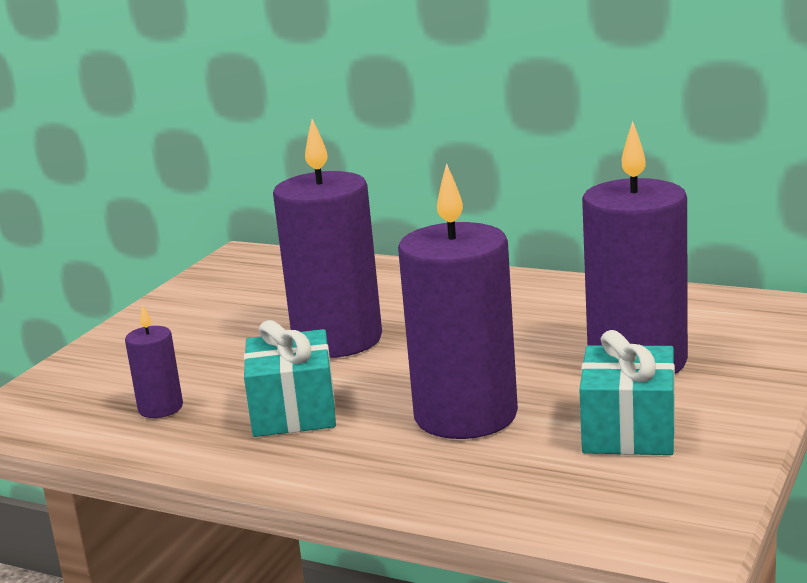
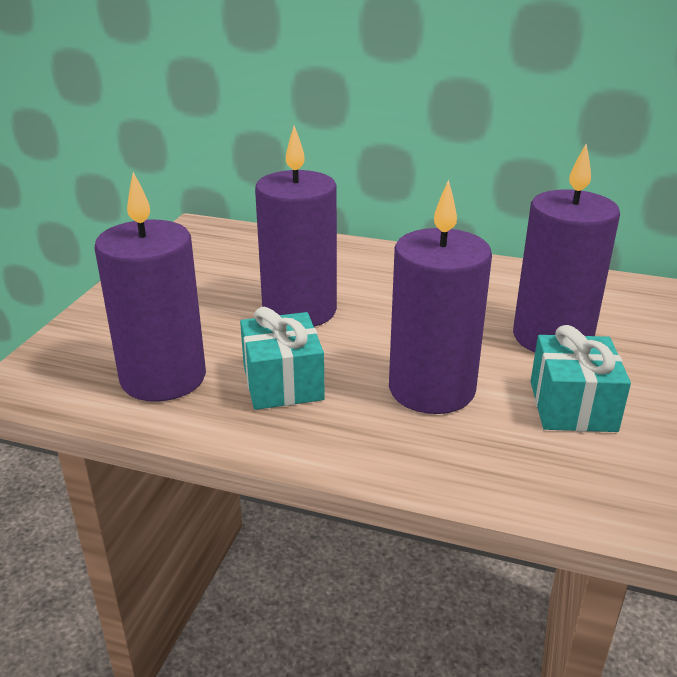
camera: 10 degrees left, 10 degrees up
purple candle [125,304,183,418] -> purple candle [95,172,206,402], size x2.19

